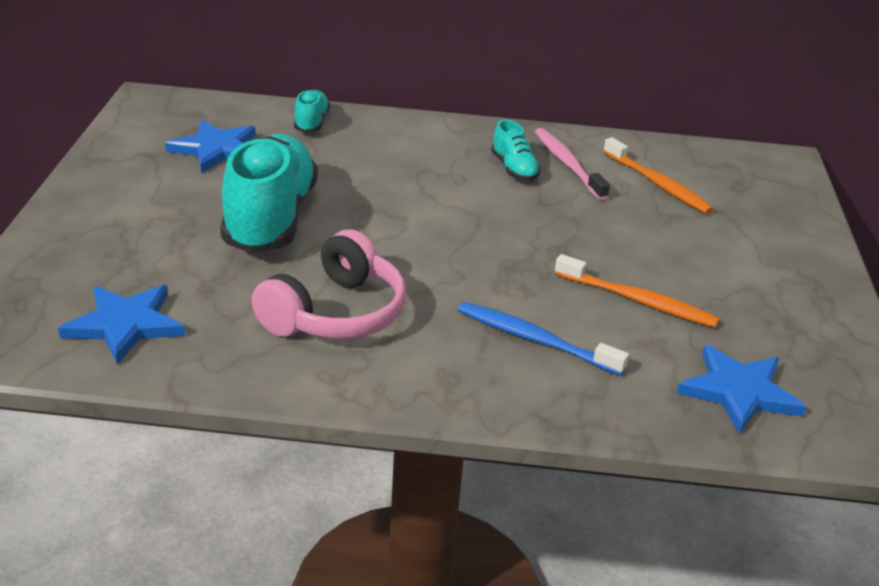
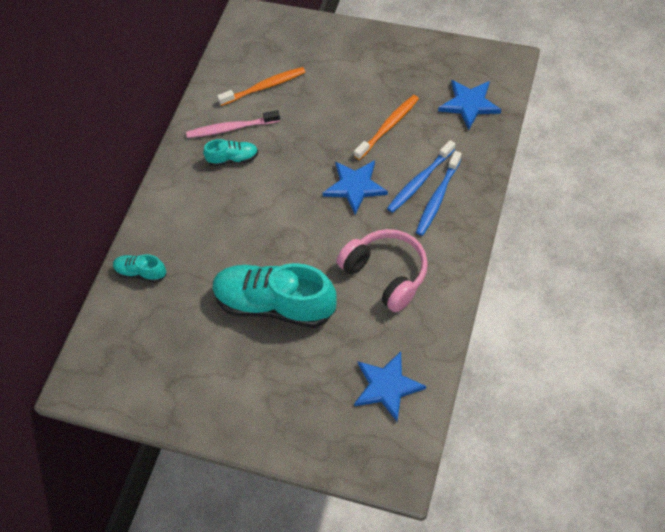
camera: 70 degrees left, 25 degrees up
blue star [165,120,256,173] -> blue star moved to [322,160,388,215]
none -> blue toothbrush [416,151,462,236]

